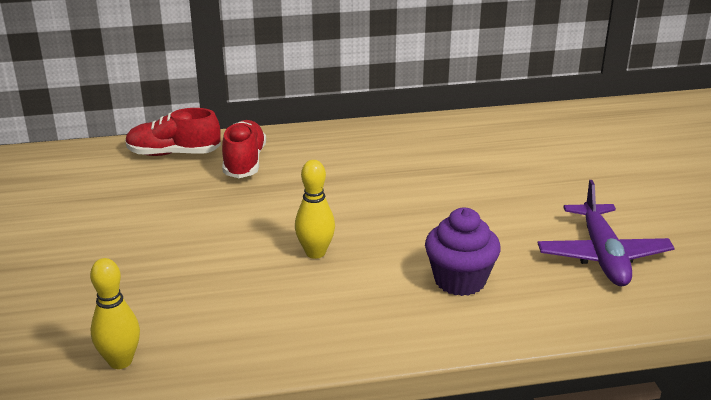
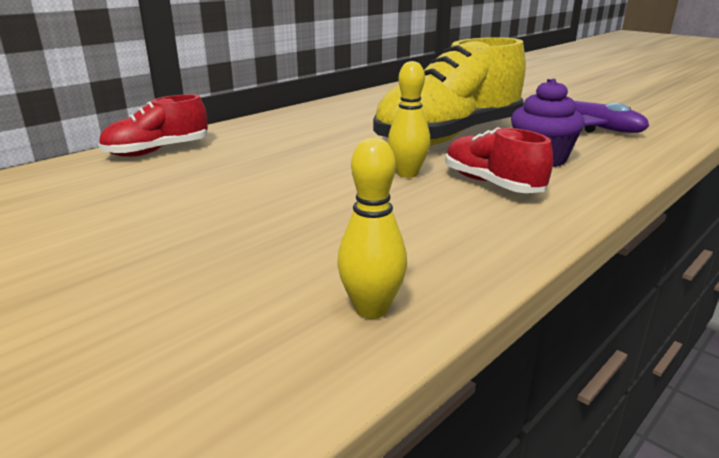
camera: 35 degrees left, 5 degrees down
red shoe [222,120,266,178] -> red shoe moved to [445,127,553,193]
none -> yellow shoe [373,37,526,146]

